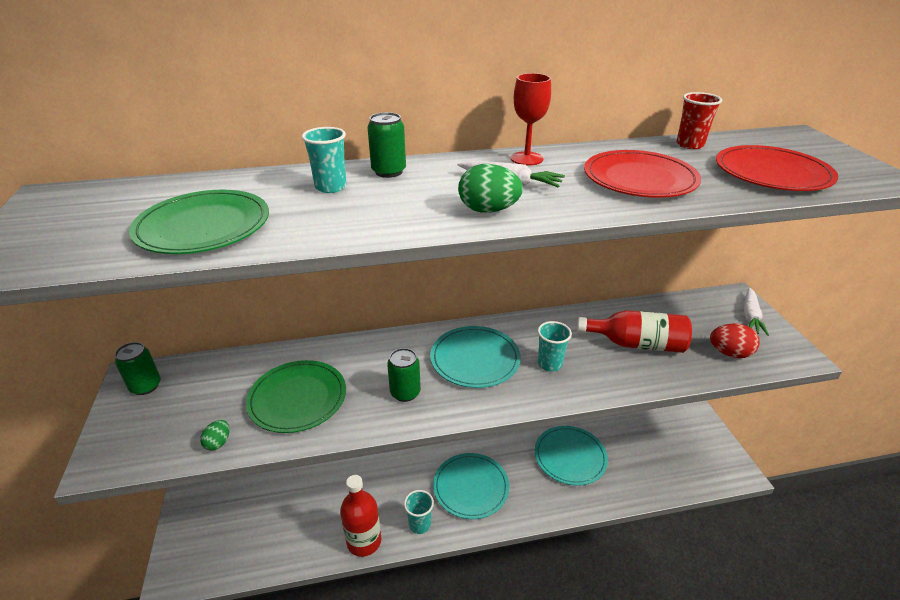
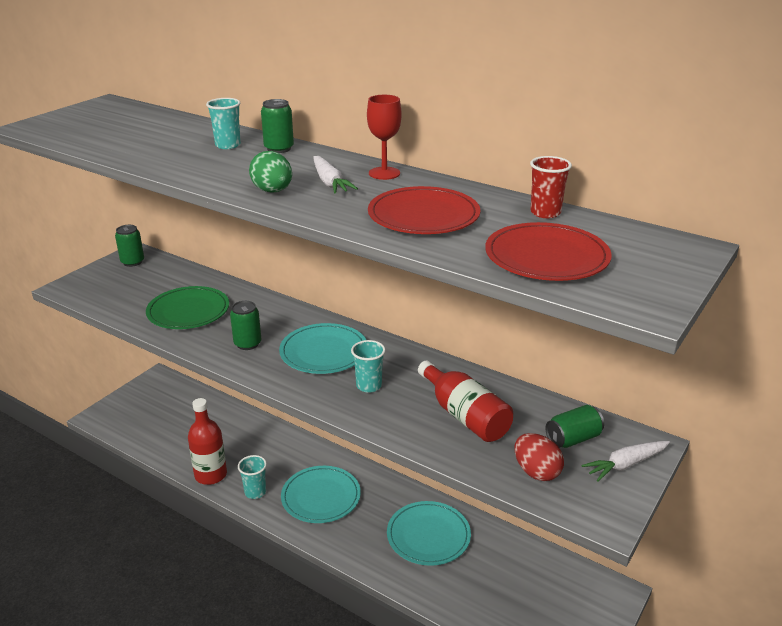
camera: 45 degrees right, 5 degrees down
green plate [129,190,269,254] -> none
green egg [200,420,229,451] -> none
none -> green can [545,405,604,448]

